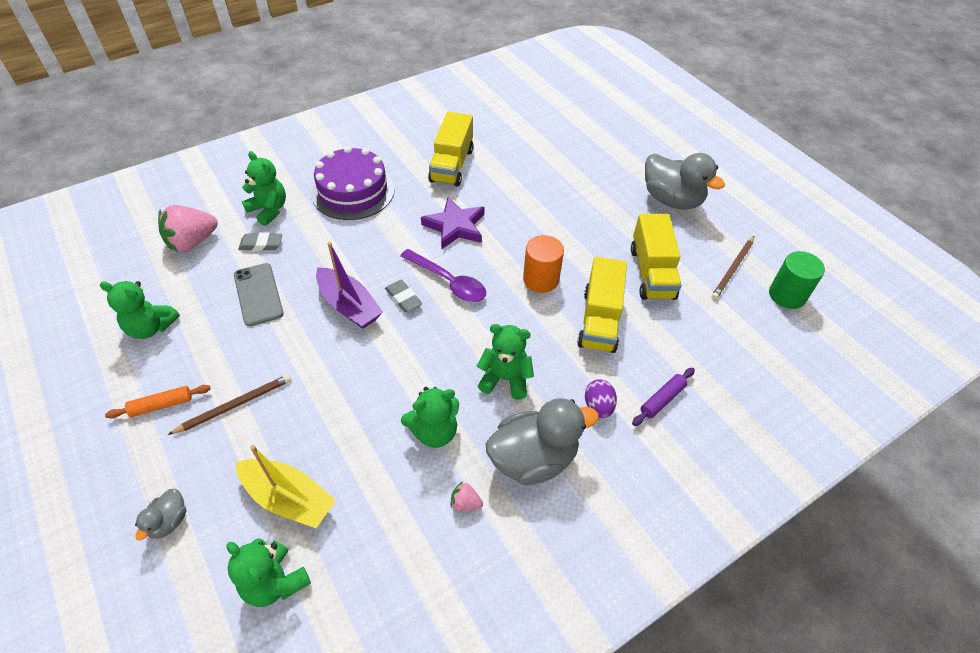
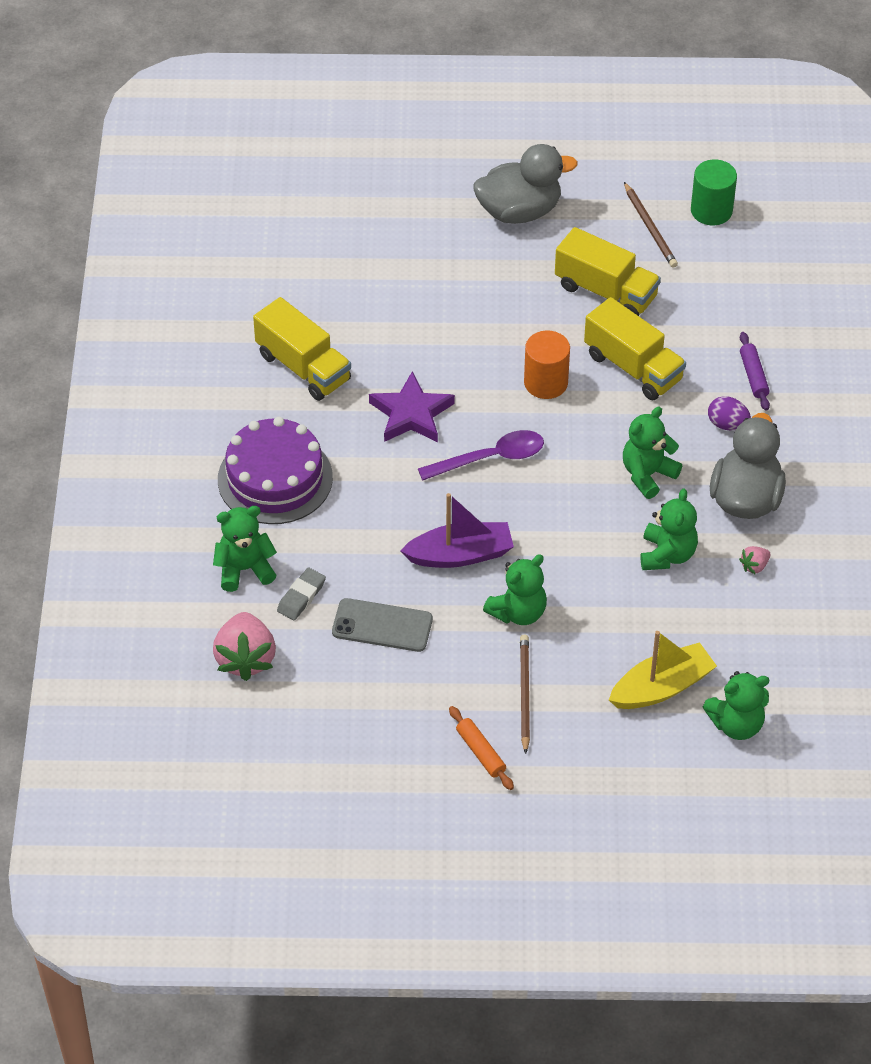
camera: 55 degrees left, 0 degrees up
green teddy bear [100,281,180,339] -> green teddy bear moved to [483,554,547,625]
orange rolling pin [105,385,211,418] -> orange rolling pin turned 45 degrees counterclockwise [449,706,514,790]
grey duck [135,489,186,541] -> none
grey eraser [385,280,423,313] -> none

